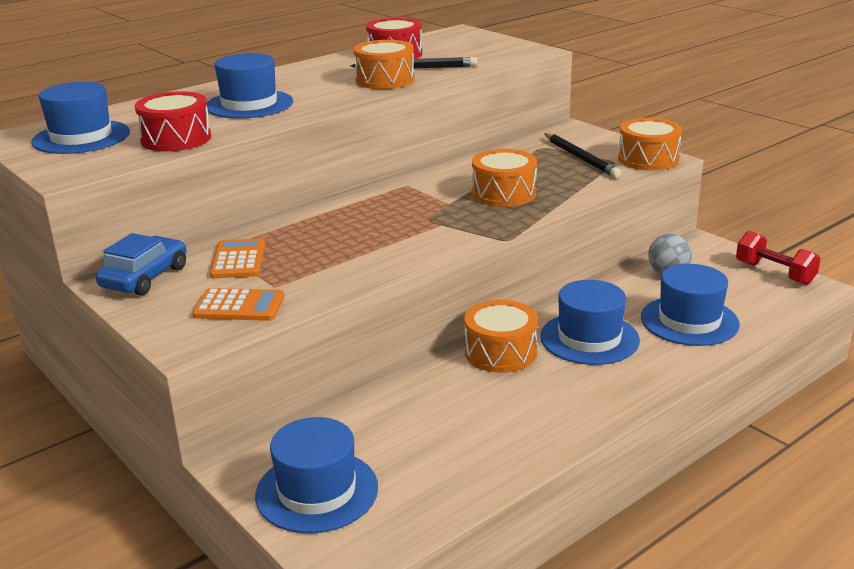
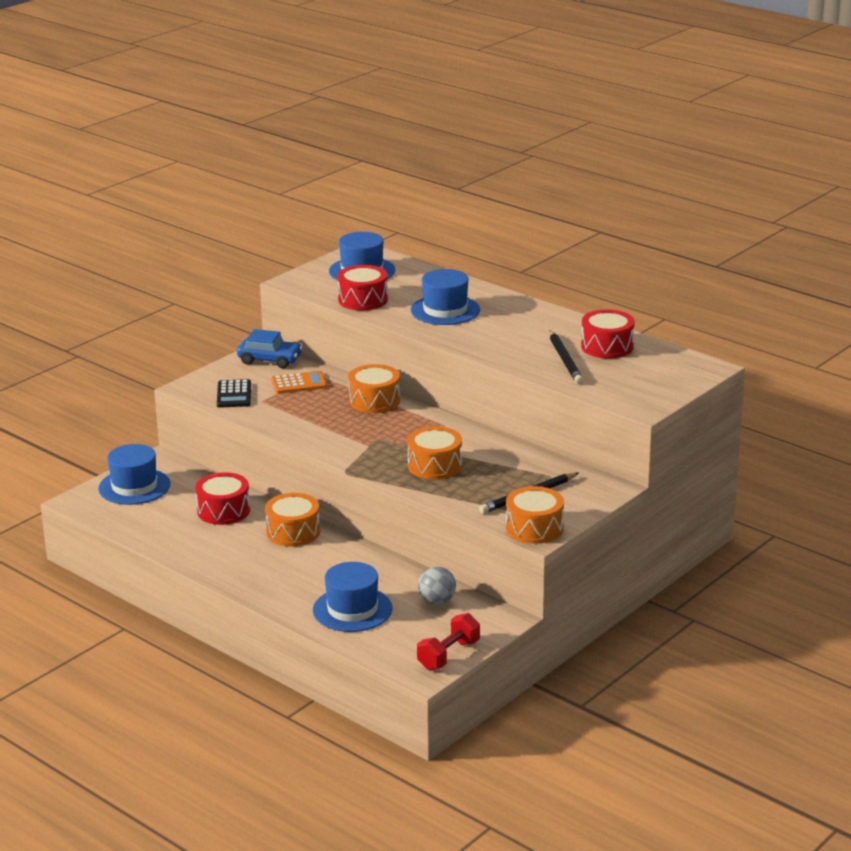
camera: 80 degrees right, 0 degrees up
orange calculator [192,288,285,321] -> black calculator [217,379,251,408]
orange drum [353,40,414,89] -> orange drum moved to [348,364,400,413]
blue hat [540,280,640,365] -> none
none -> red drum [195,472,250,525]

